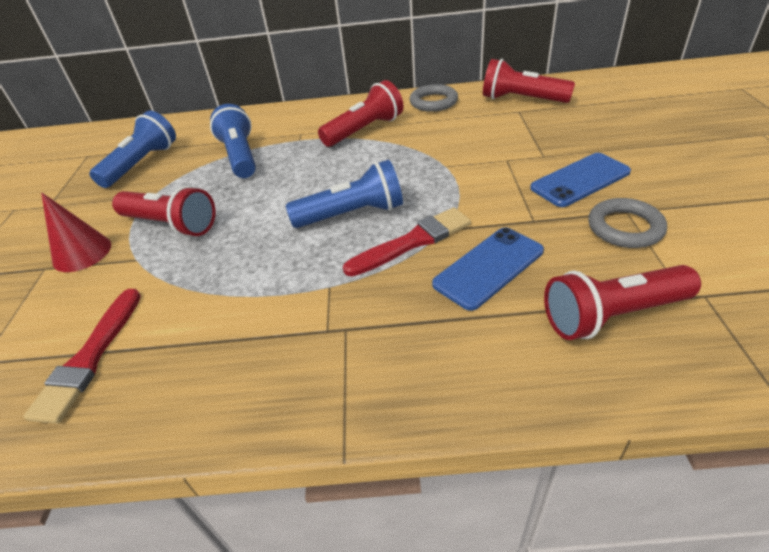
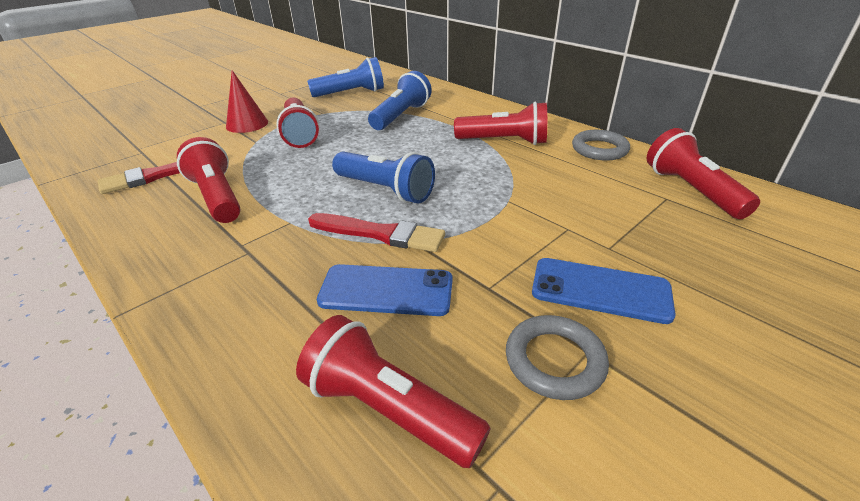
camera: 45 degrees right, 5 degrees down
none -> red flashlight [177,137,240,223]

